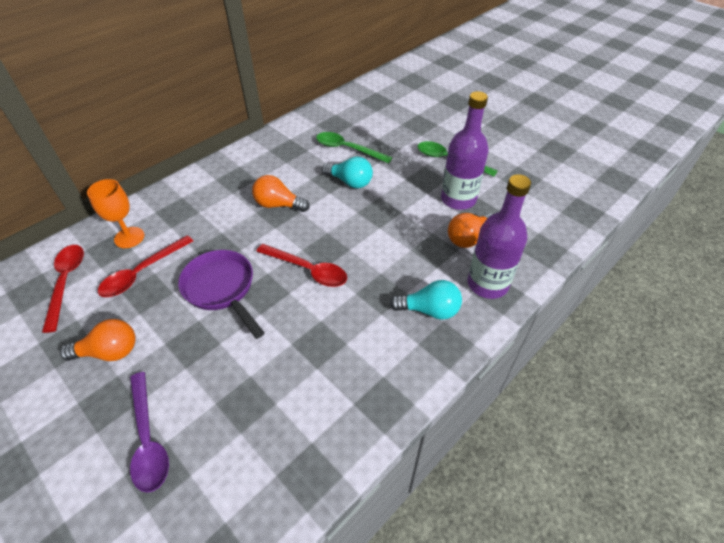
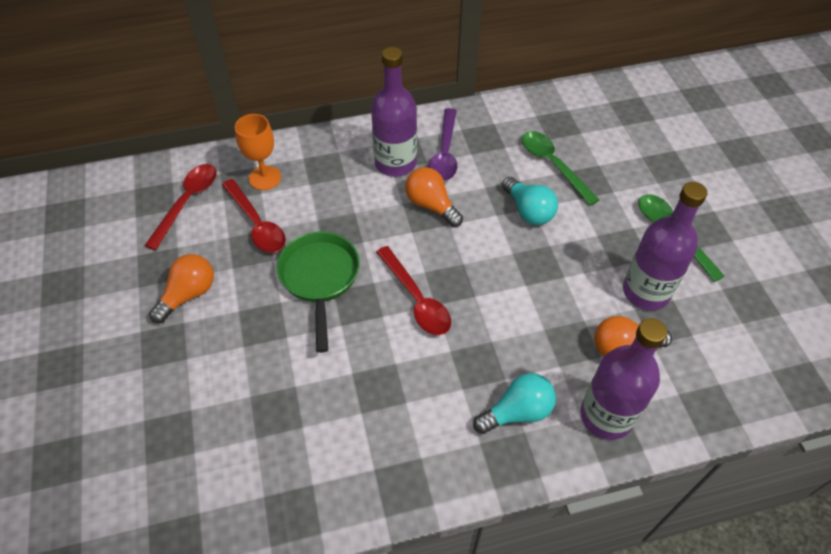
camera: 30 degrees right, 5 degrees up
orange light bulb [60,319,136,361] -> orange light bulb turned 75 degrees counterclockwise [149,254,214,323]
red spoon [98,235,193,297] -> red spoon turned 105 degrees counterclockwise [222,179,286,253]
purple spoon [130,372,169,493] -> purple spoon moved to [429,108,457,181]
purple pan [178,250,265,339] -> green pan [276,231,360,353]
turquoise light bulb [390,280,462,320] -> turquoise light bulb turned 60 degrees counterclockwise [473,373,556,434]
none -> purple bottle [371,47,417,177]

